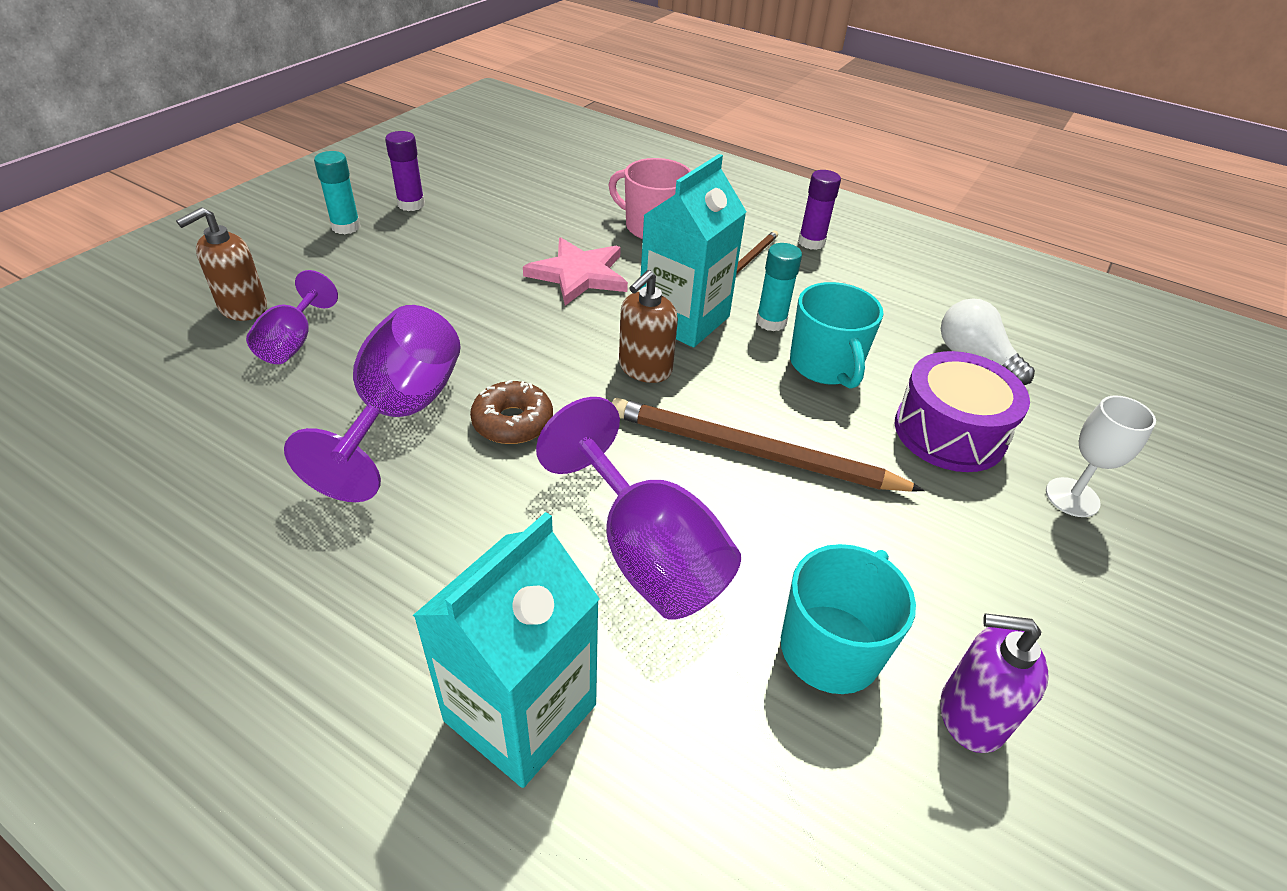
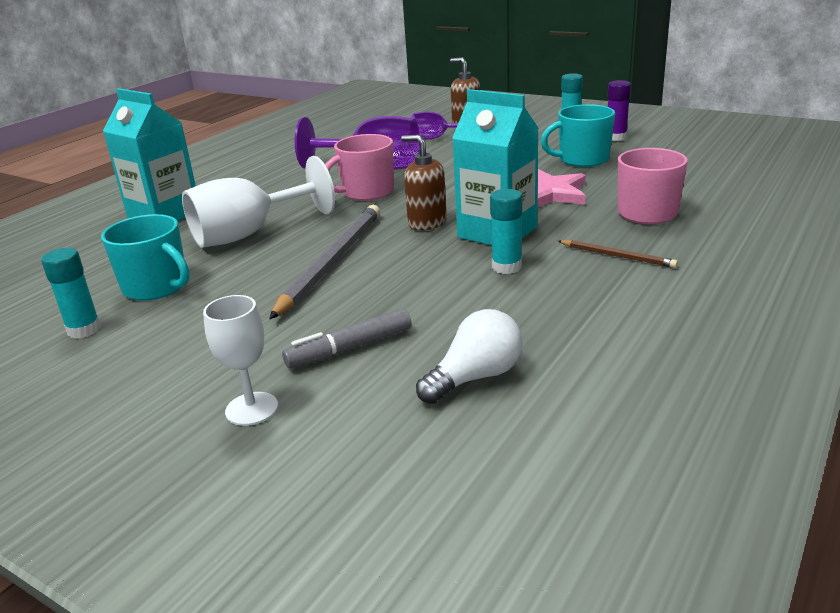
camera: 95 degrees right, 15 degrees down
brown donut [470,380,553,444] -> pink mug [325,134,394,201]
purple goblet [536,397,741,620] -> white goblet [182,156,335,248]
brown pencil [612,398,925,492] -> grey pencil [269,205,380,319]
turquoise mug [790,282,883,389] -> turquoise mug moved to [541,104,615,167]
purple glue stick [798,170,841,250] -> none
purple drum [895,351,1030,472] -> grey marker [282,308,412,368]
purple soap dispenser [940,613,1049,753] -> turquoise glue stick [41,248,101,339]

